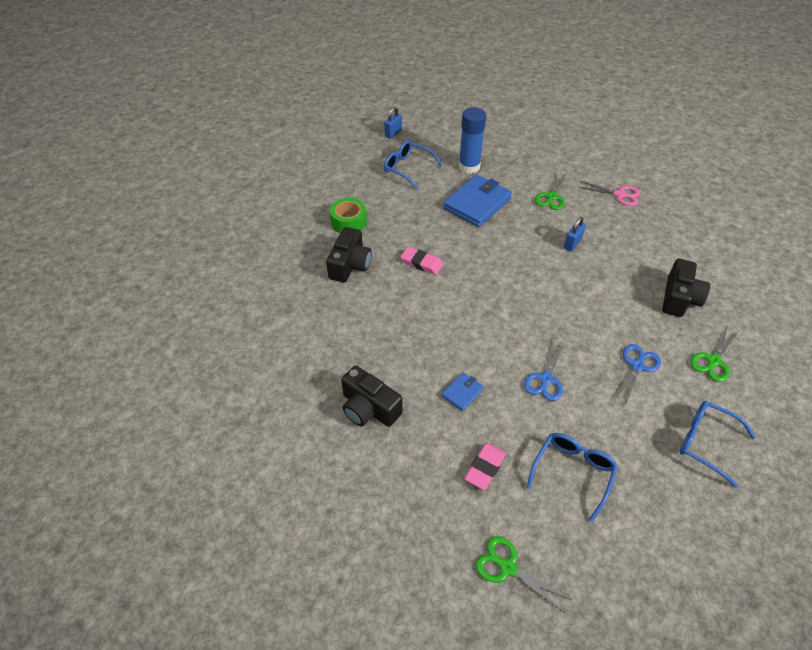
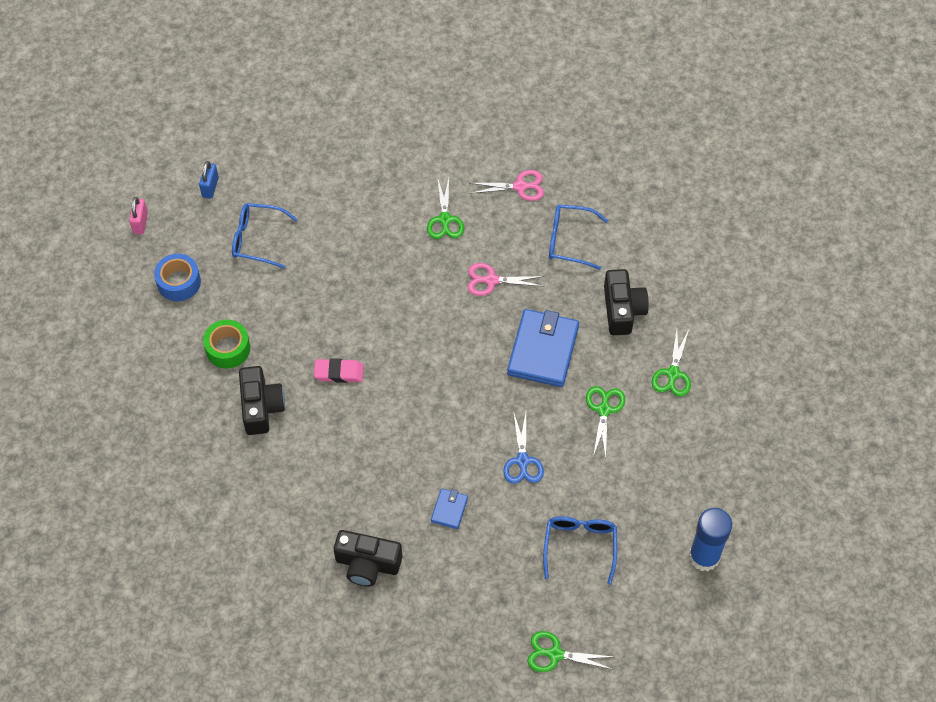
camera: 25 degrees left, 10 degrees up
blue wallet [443,175,512,227] -> blue wallet moved to [507,309,579,387]
blue glue stick [459,107,486,174] -> blue glue stick moved to [689,508,732,571]
pink eraser [464,443,506,490] -> none
blue padlock [564,217,586,252] -> pink scissors [468,263,544,296]
blue scissors [614,344,661,406] -> green scissors [586,386,625,459]
blue glasses [680,401,756,488] -> blue glasses moved to [549,205,608,270]
none -> pink padlock [129,197,148,234]
none -> blue tape [154,254,201,301]

